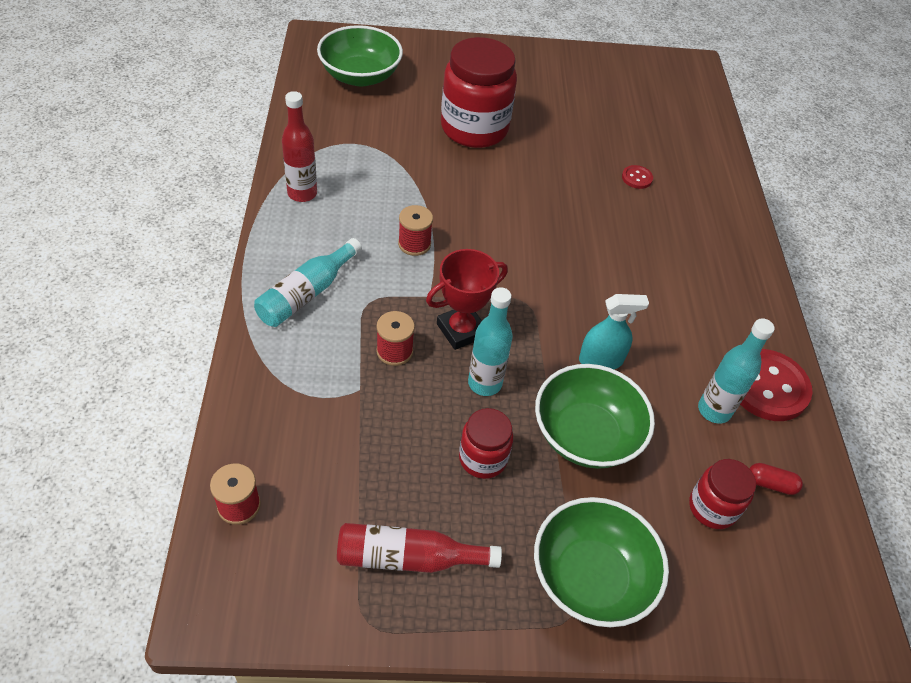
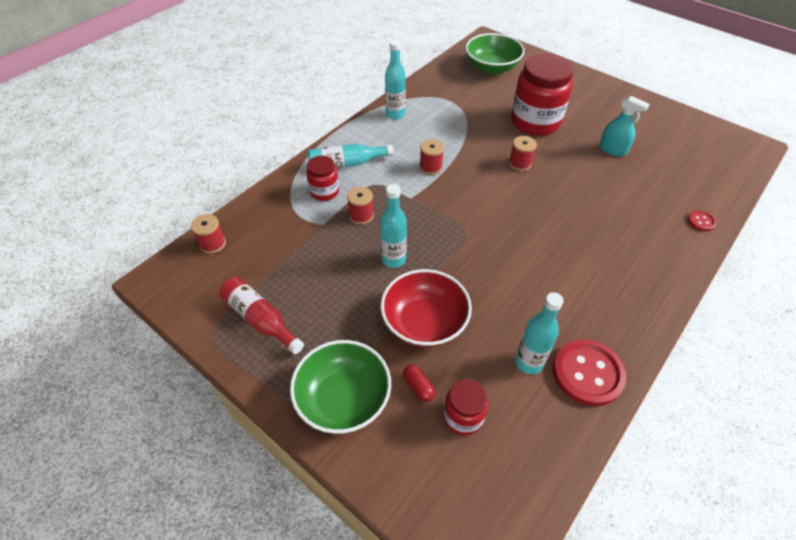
camera: 45 degrees right, 0 degrees up
red bottle [282,91,317,202] -> turquoise bottle [385,40,406,120]
red trophy [426,249,508,350] -> none
red jar [459,408,513,479] -> red jar moved to [306,156,339,201]
green bowl [535,364,655,469] -> red bowl [381,269,472,347]
turquoise spray bottle [579,294,649,369] -> turquoise spray bottle moved to [599,96,650,156]
red button [622,165,653,189] -> red button moved to [688,210,716,231]
red capsule [749,463,803,495] -> red capsule moved to [403,364,435,402]
none -> red spool [509,136,537,171]

